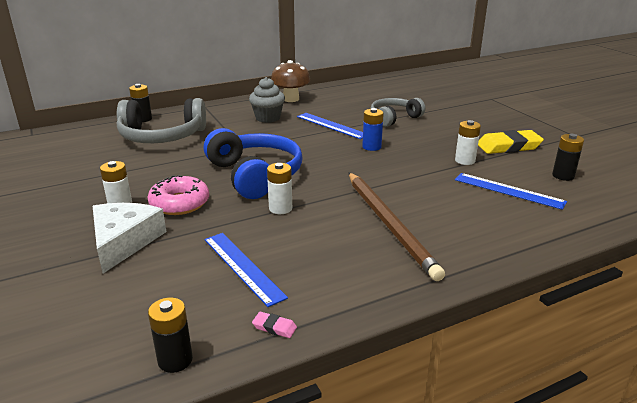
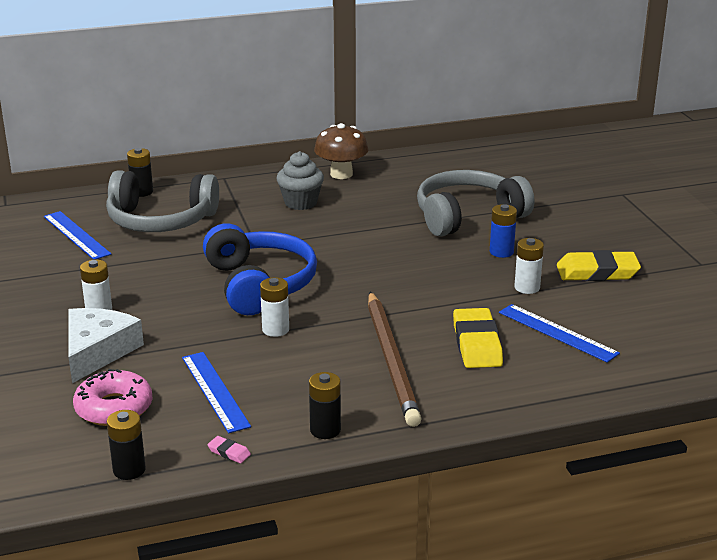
camera: 10 degrees right, 0 degrees up
pink donut [147,175,209,215] -> pink donut moved to [73,369,153,426]
blue ruler [297,113,363,139] -> blue ruler moved to [44,211,111,260]
blue battery [362,108,384,151] -> blue battery moved to [490,204,517,258]
grey headphones [371,98,425,127] -> grey headphones [417,170,534,237], size x1.58
black battery [552,134,584,181] -> black battery moved to [309,372,341,439]
none -> yellow eraser [453,308,503,368]

